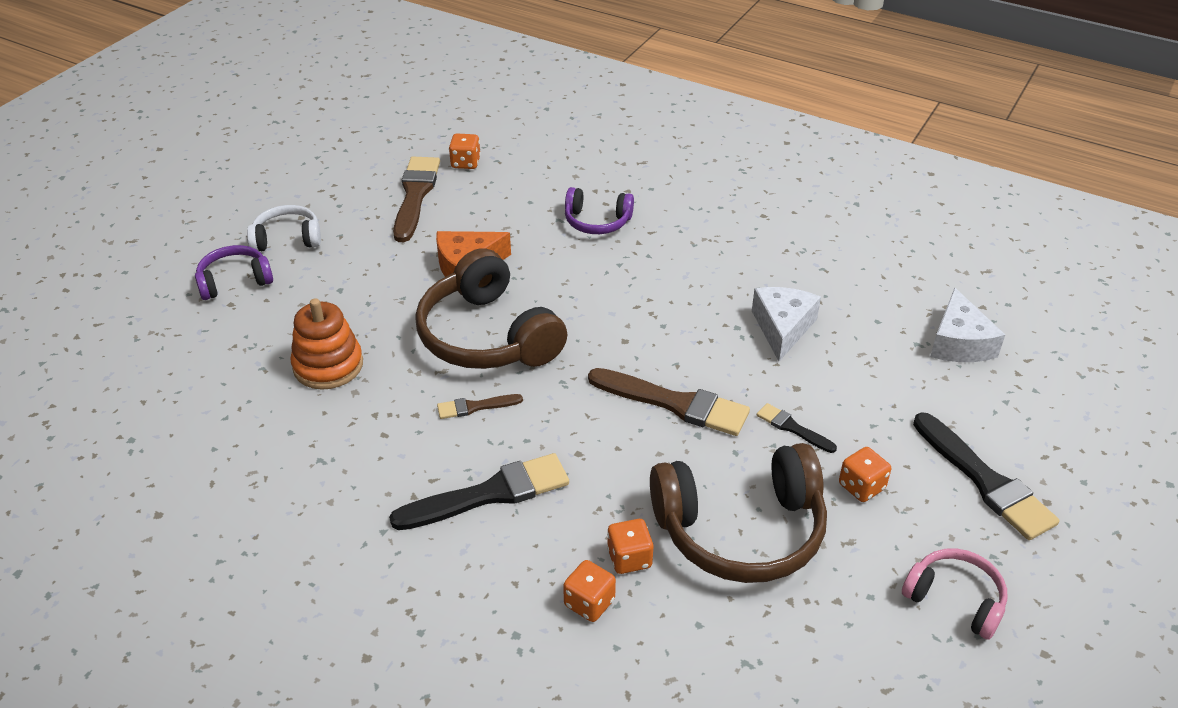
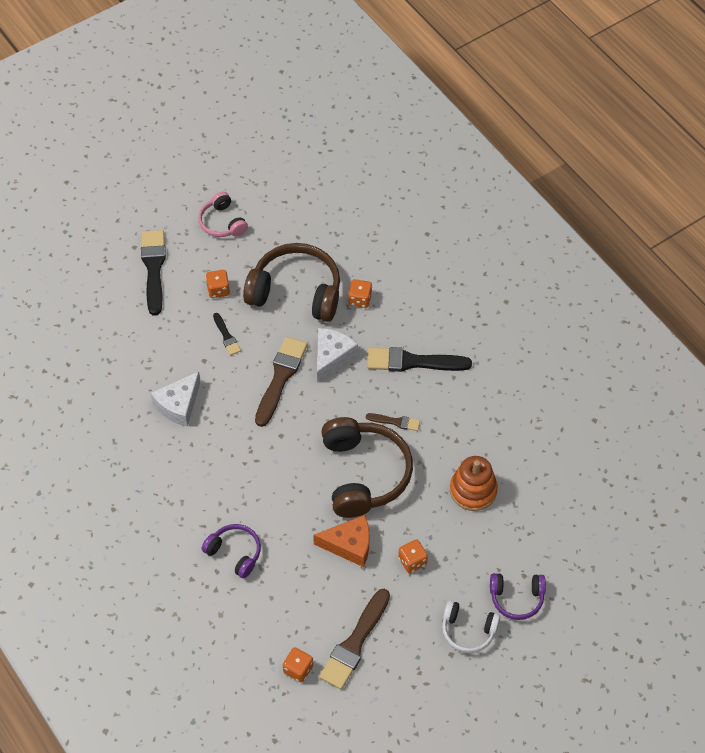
camera: 155 degrees left, 15 degrees up
orange dice [563,560,616,622] -> orange dice moved to [398,539,428,573]
brown brush [588,368,750,436] -> brown brush turned 60 degrees clockwise [255,337,307,427]
white cheese [930,287,1005,362] -> white cheese moved to [317,328,358,383]

